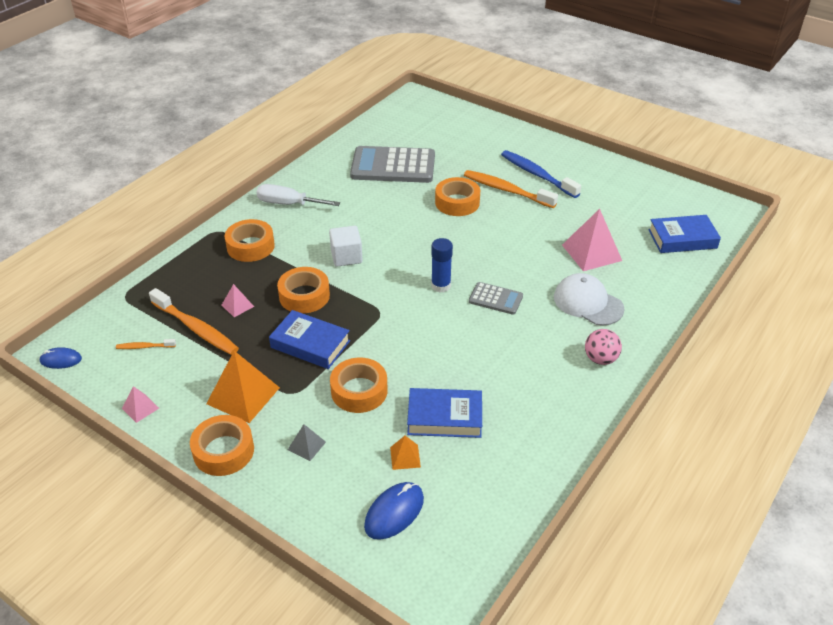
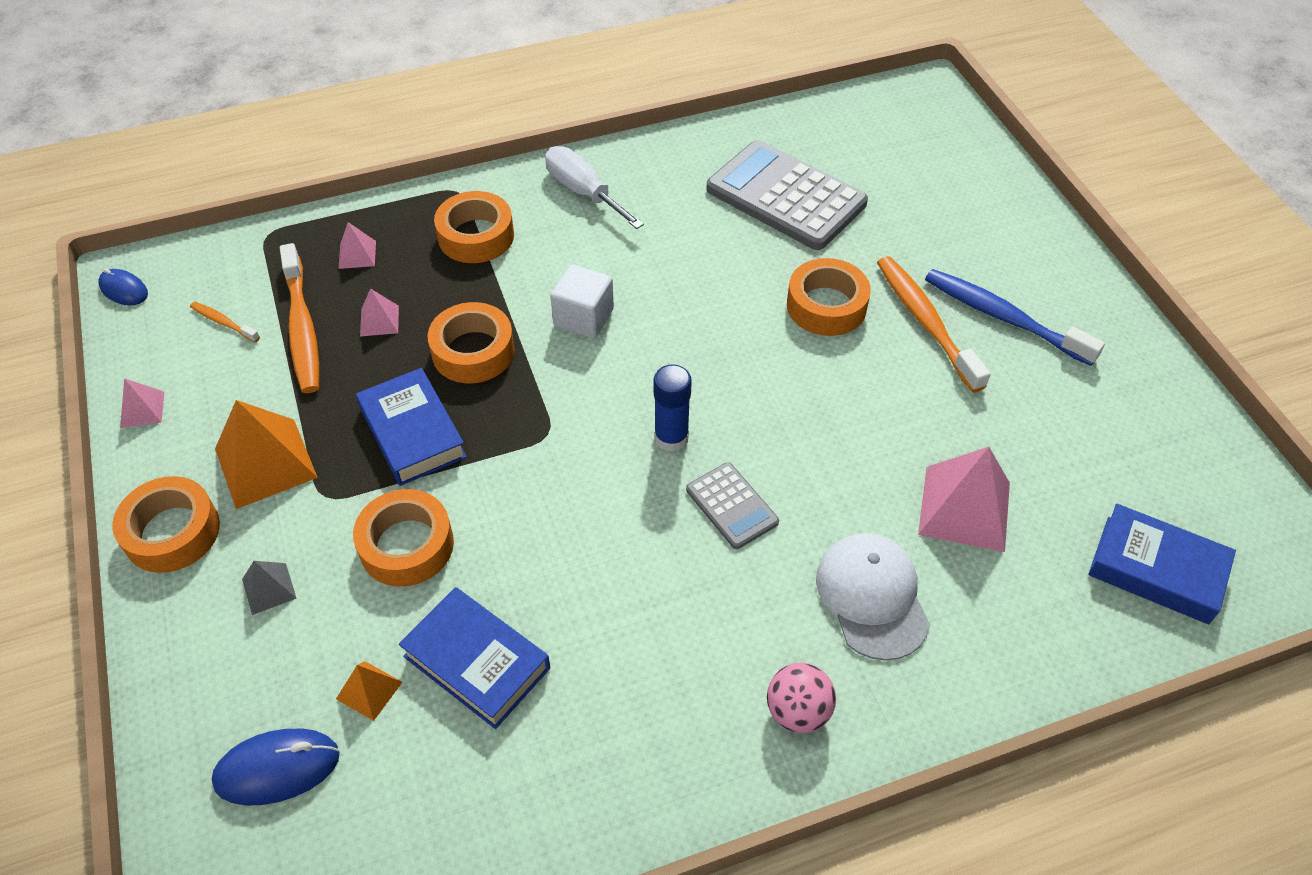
camera: 35 degrees right, 10 degrees up
blue toothbrush [501,150,581,198] -> blue toothbrush turned 45 degrees counterclockwise [925,269,1105,366]
none -> pink pyramid [338,222,376,269]

